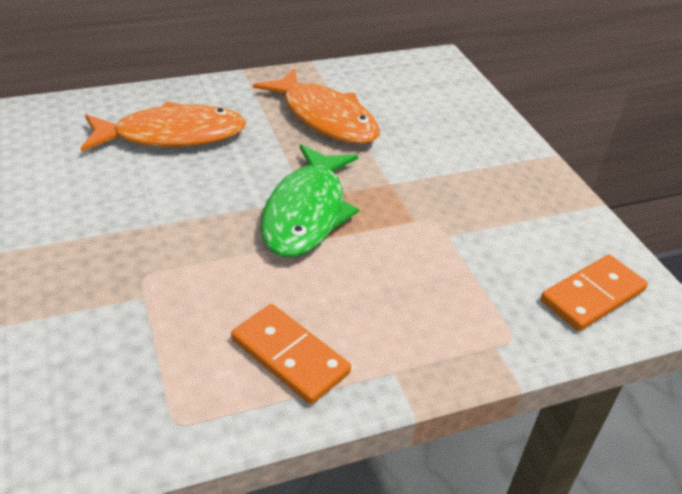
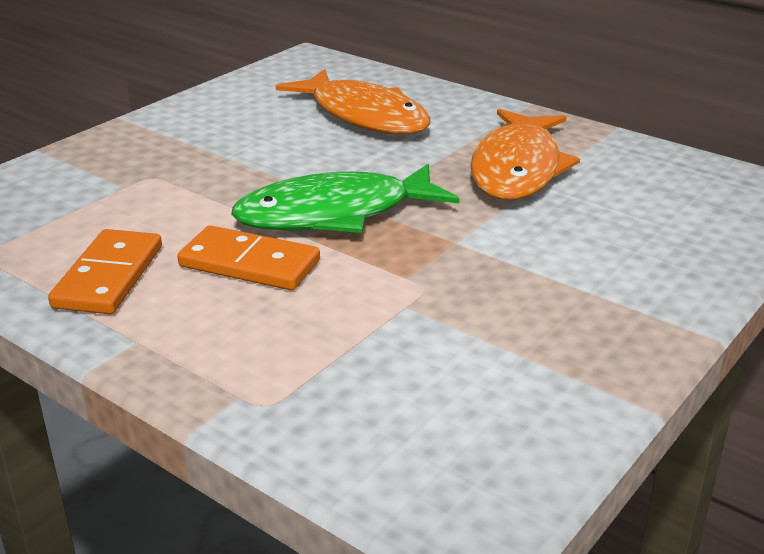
camera: 60 degrees right, 10 degrees down
orange domino [541,255,648,331] -> orange domino moved to [177,225,320,290]

